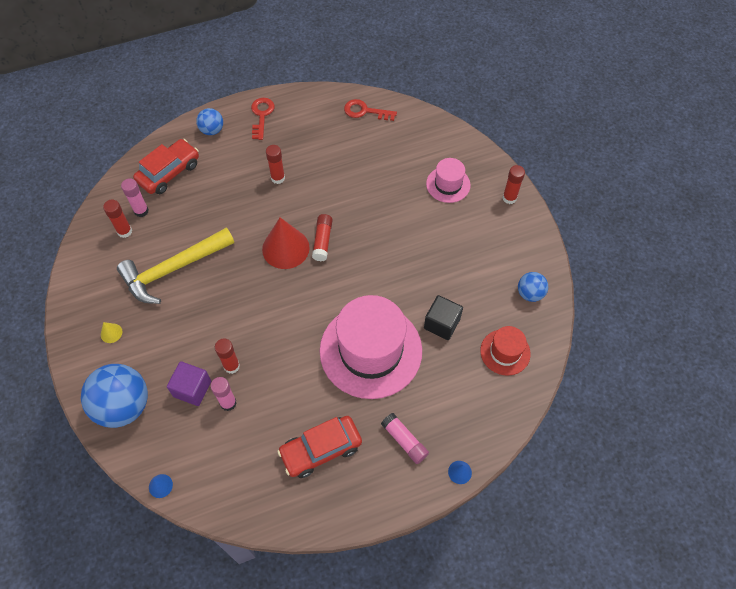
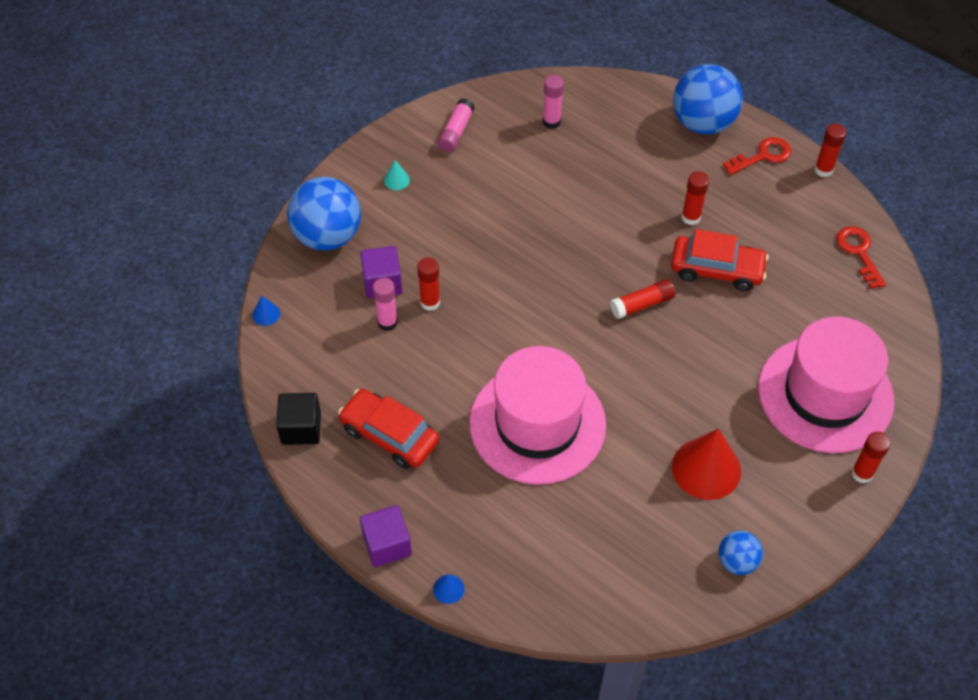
camera: 60 degrees right, 5 degrees down
yellow cone [101,322,122,343] -> turquoise cone [384,160,410,190]
red glue stick [103,200,132,238] -> red glue stick moved to [815,123,846,177]
yellow hammer [117,228,234,304] -> none
red car [133,139,199,194] -> red car moved to [671,229,769,291]
blue ball [196,108,223,135] -> blue ball [673,64,743,134], size x1.93
red cone [262,217,310,269] -> red cone moved to [672,428,741,500]
pink glue stick [381,413,429,464] -> pink glue stick moved to [438,98,475,152]
black cube [424,295,463,340] -> black cube moved to [276,393,321,445]
pink hat [426,158,471,203] -> pink hat [758,317,894,453], size x2.06
red hat [480,326,531,376] -> none
none -> purple cube [360,505,412,567]

